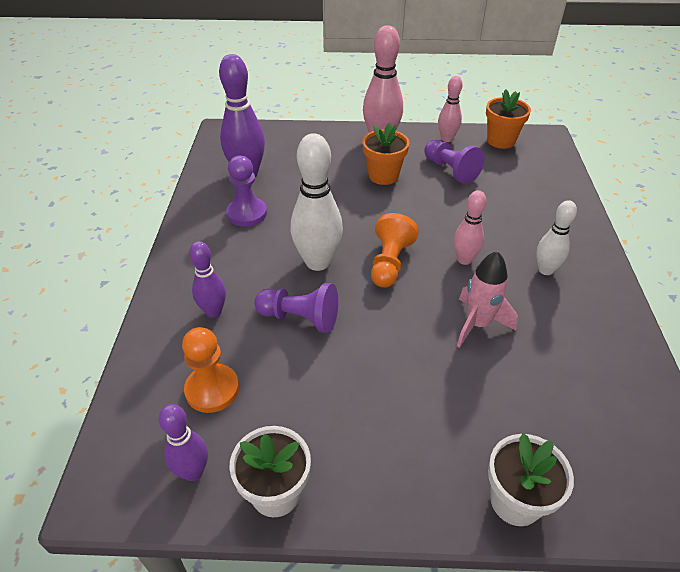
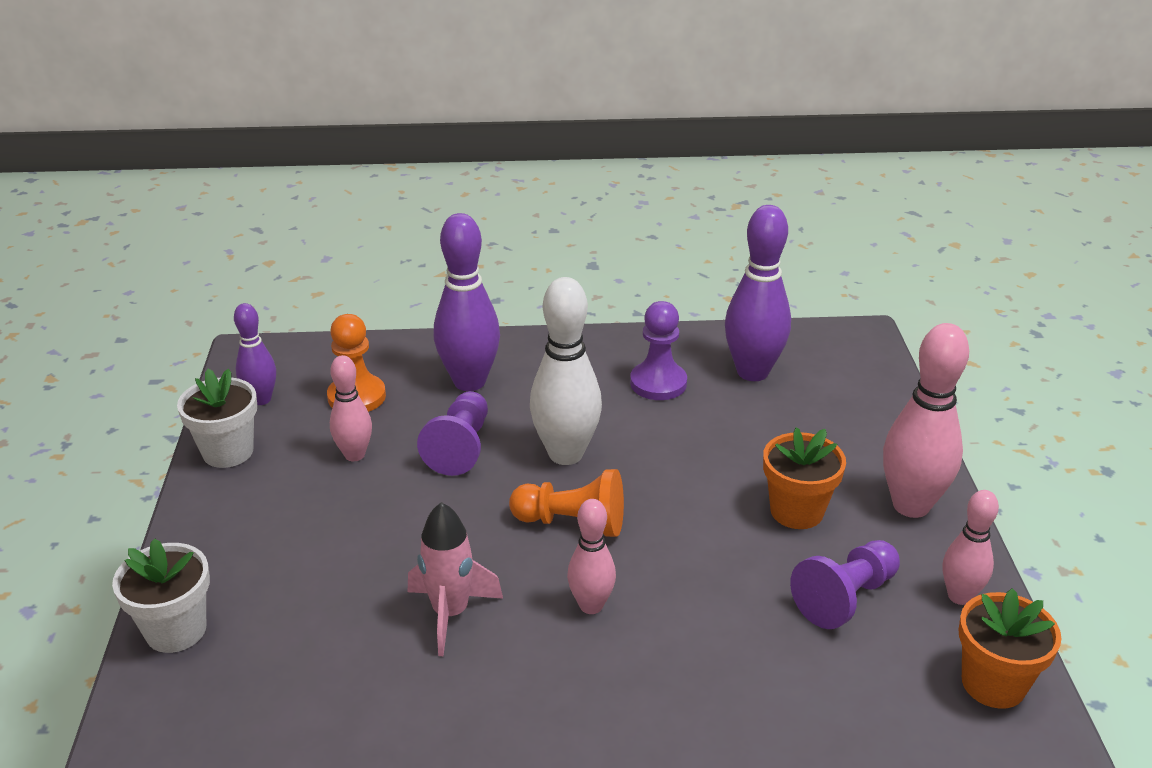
camera: 85 degrees right, 10 degrees down
purple bowling pin [189,241,226,318] -> purple bowling pin [434,213,500,391], size x1.71
white bowling pin [536,200,577,275] -> none
none -> pink bowling pin [330,355,372,461]

